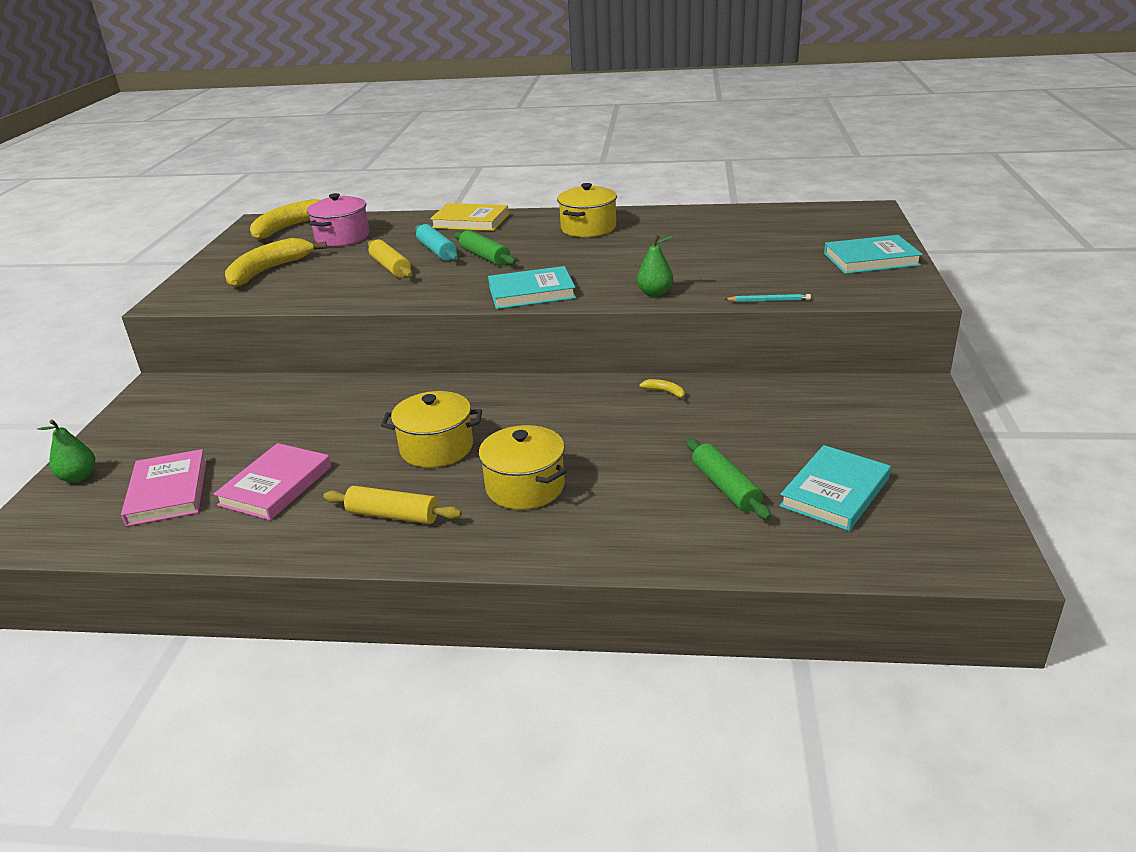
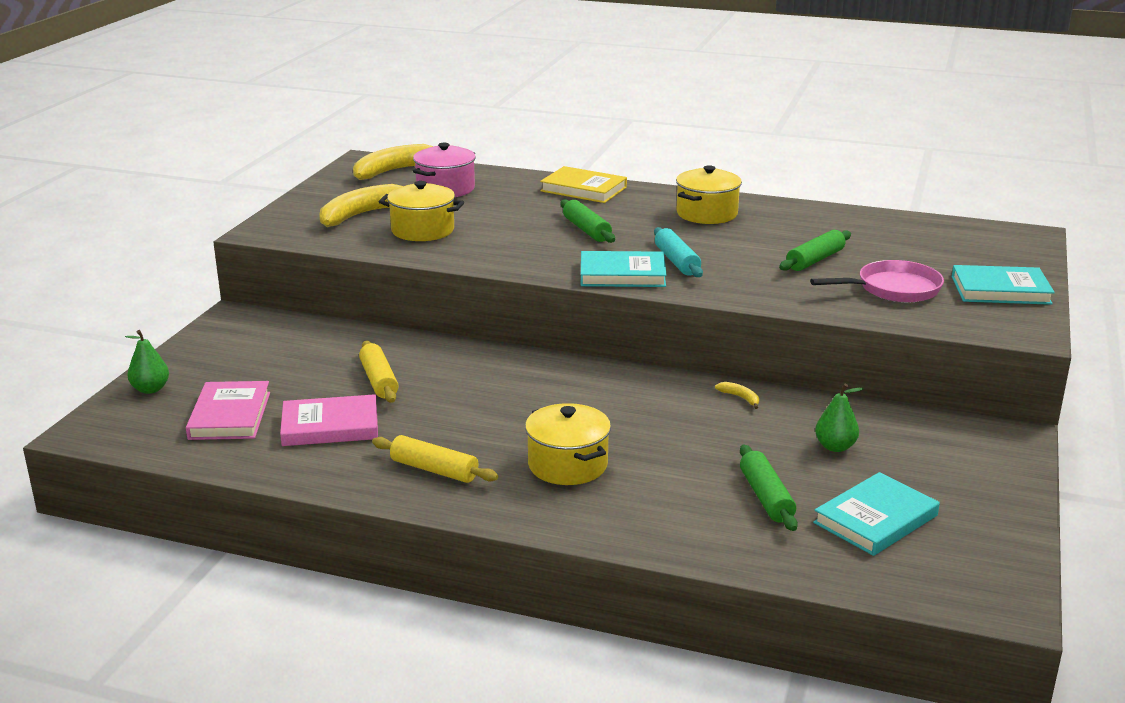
camera: 10 degrees right, 5 degrees down
pink book [213,443,331,520] -> pink book turned 45 degrees clockwise [280,394,378,446]
yellow rolling pin [368,240,413,278] -> yellow rolling pin moved to [359,341,399,403]
yellow pot [381,391,482,468] -> yellow pot moved to [379,181,464,241]
turquoise rolling pin [415,224,458,261] -> turquoise rolling pin moved to [654,227,703,277]
green pear [637,235,673,297] -> green pear moved to [815,383,864,452]
turquoise pencil [724,294,811,302] -> none
none -> green rolling pin [779,230,851,271]
none -> pink pan [810,260,944,302]

